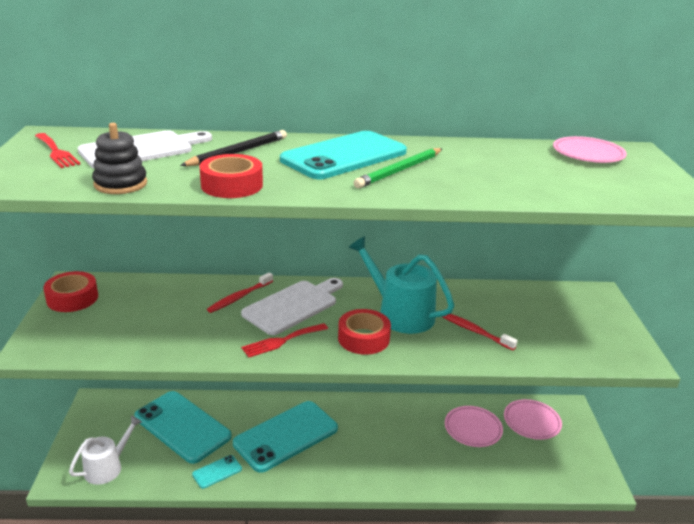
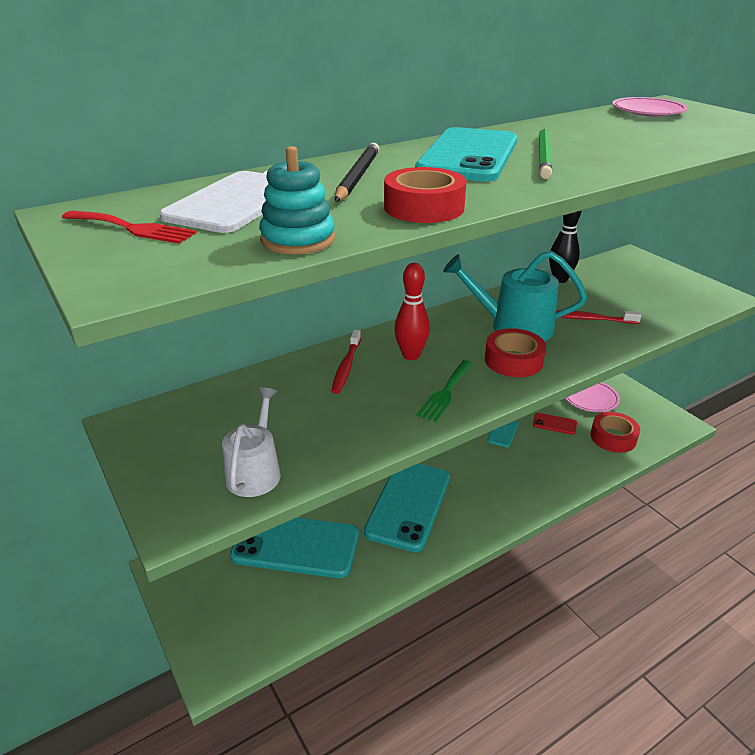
camera: 30 degrees left, 5 degrees up
red tape [43,271,98,312] -> red tape moved to [590,412,640,453]
white watering can [69,416,142,485] -> white watering can moved to [222,387,281,497]
black stacking toy [92,123,147,194] -> turquoise stacking toy [259,146,335,255]
turquoise phone [192,455,242,489] -> turquoise phone moved to [487,421,519,447]
white cutting board [241,278,343,335] -> red bowling pin [394,263,430,360]
red fork [241,323,328,358] -> green fork [416,360,473,422]
pink plate [445,406,503,447] -> red phone [533,413,577,435]
none -> black bowling pin [549,210,582,283]

